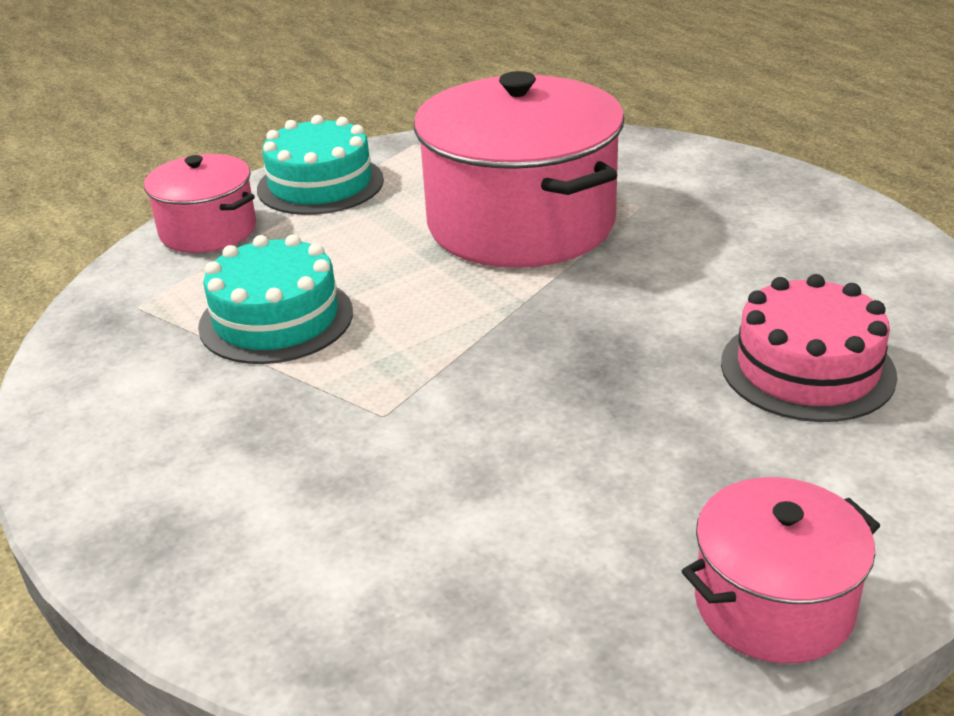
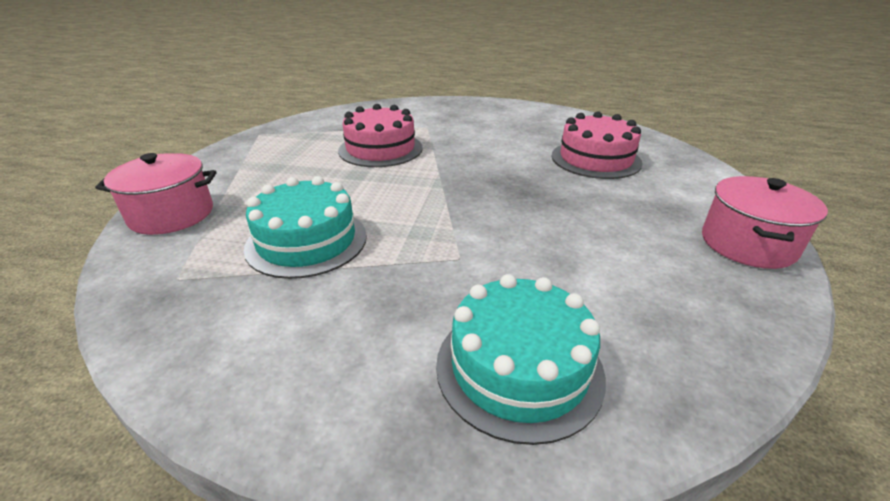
camera: 45 degrees left, 0 degrees up
turquoise cake [257,115,384,215] -> turquoise cake moved to [436,274,606,445]
pink pot [414,71,624,268] -> pink cake [338,104,423,167]

